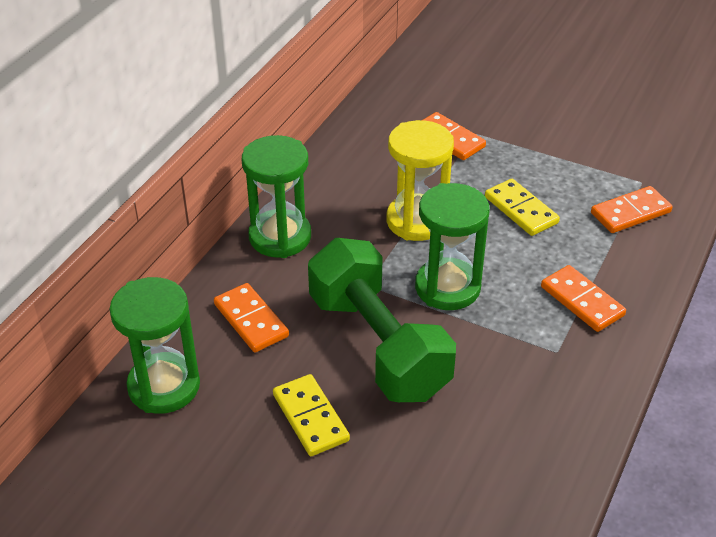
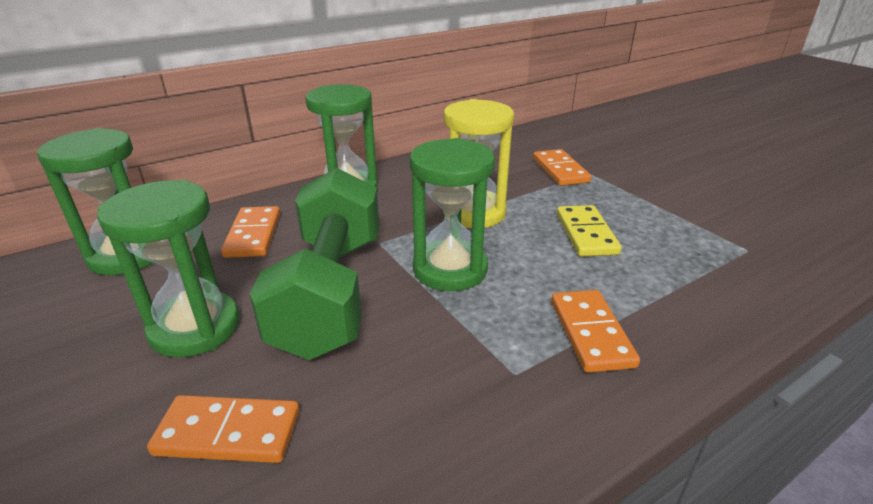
camera: 30 degrees right, 10 degrees down
yellow domino [273,374,350,456] -> green hourglass [97,180,240,358]
orange domino [591,186,673,233] -> orange domino moved to [147,395,300,463]

